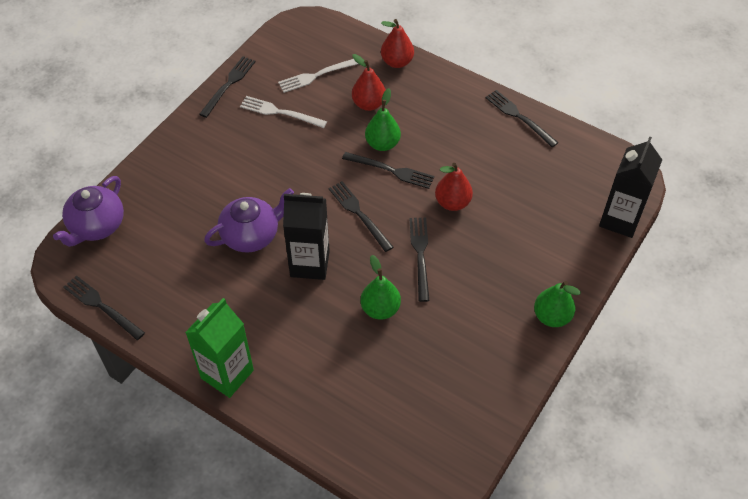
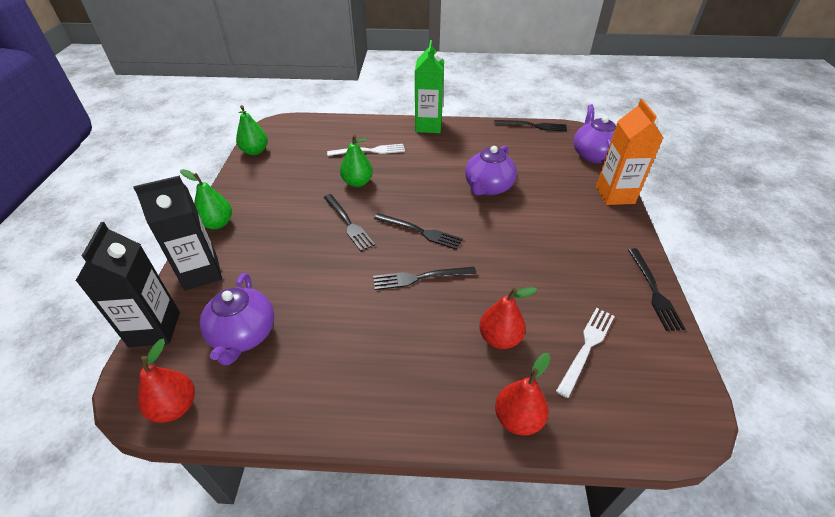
camera: 150 degrees right, 10 degrees down
white fork [240,96,327,128] -> white fork moved to [327,144,405,156]
black carton [283,193,330,280] -> black carton moved to [133,175,222,291]
green pear [365,88,401,151] -> green pear moved to [236,105,268,155]
red pear [435,163,473,211] -> red pear moved to [138,339,195,423]
black fork [485,90,559,147] -> none
none -> purple teapot [200,273,274,365]
none -> orange carton [596,99,663,205]

